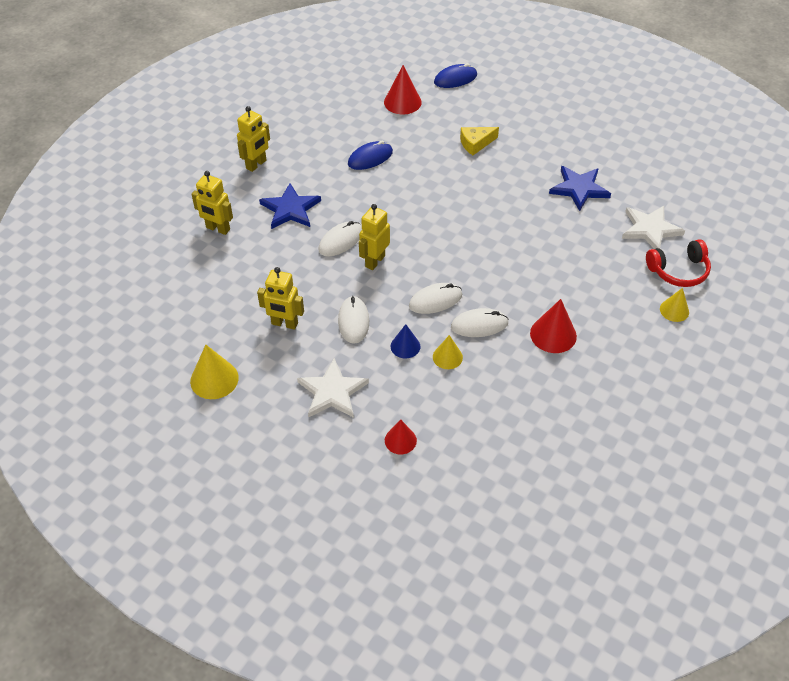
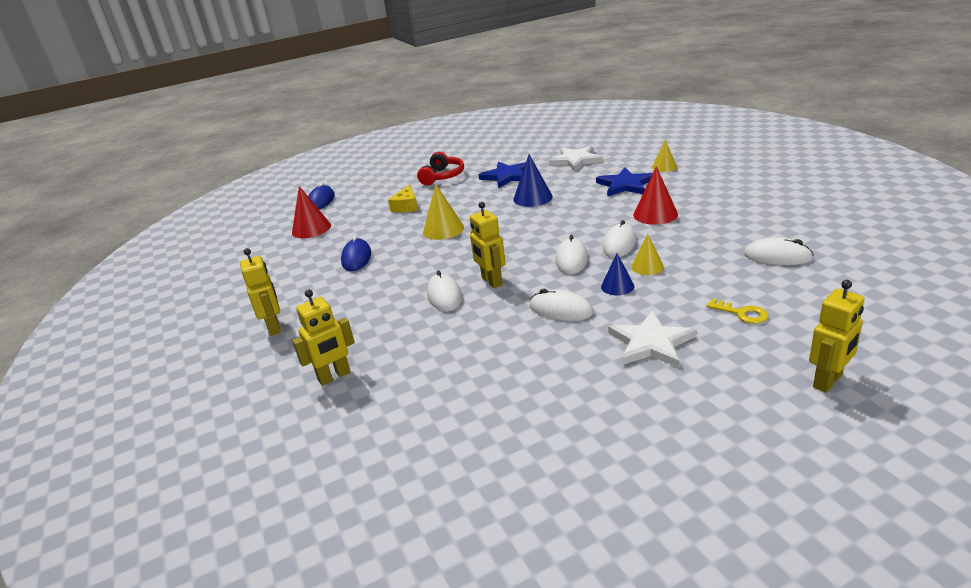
camera: 55 degrees left, 20 degrees down
yellow cone [190,345,239,399] -> yellow cone moved to [423,184,464,240]
yellow robot [257,267,304,330] -> yellow robot moved to [809,280,864,393]
blue star [259,183,321,229] -> blue star moved to [596,167,653,197]
red cone [385,420,417,454] -> yellow key [706,299,768,324]
red headphones [646,239,711,287] -> red headphones moved to [417,152,464,185]
none -> blue cone [513,154,553,207]
none -> white mouse [744,237,814,265]

